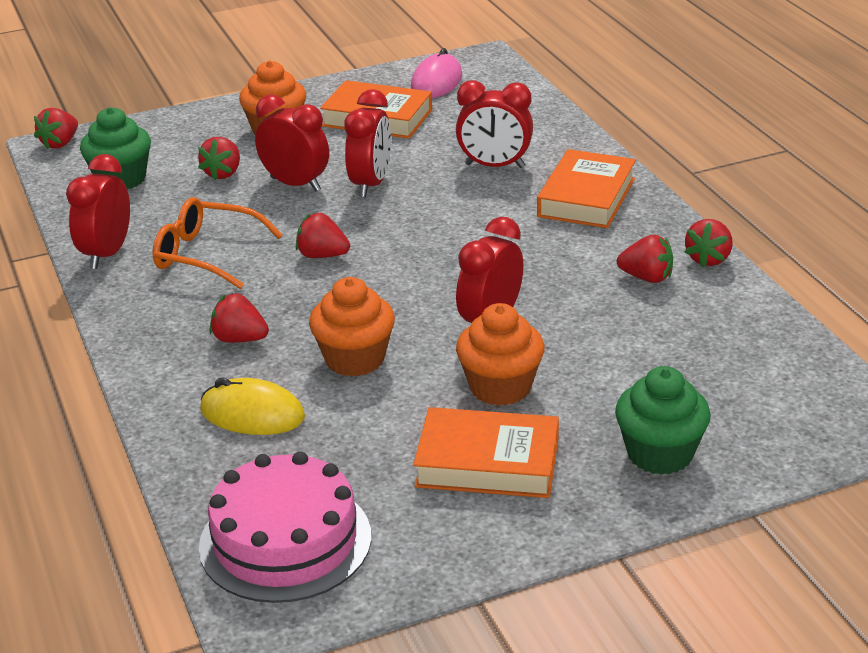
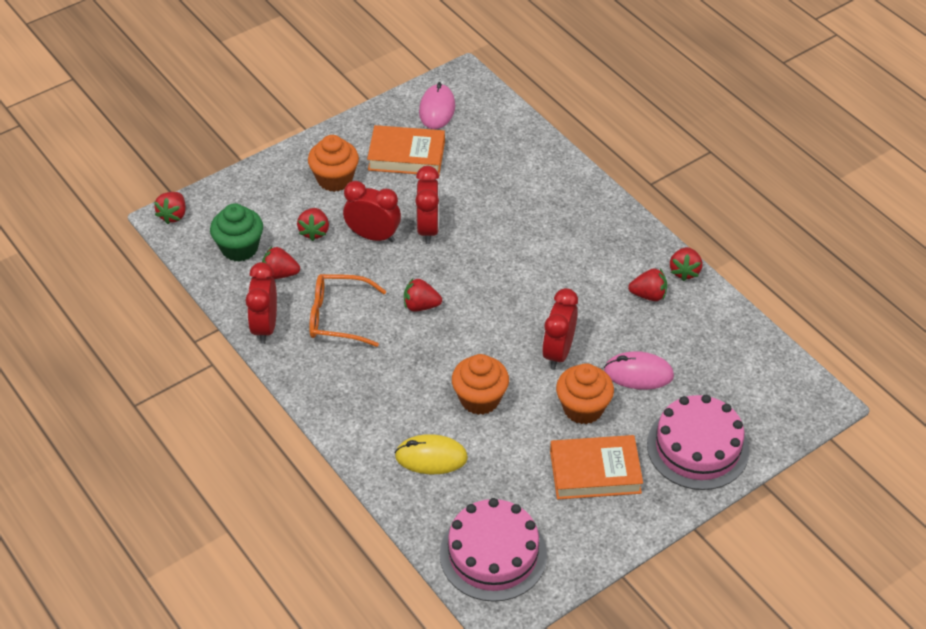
camera: 15 degrees left, 15 degrees up
red strawberry [210,293,269,343] -> red strawberry moved to [262,247,300,279]
red clock [456,80,533,168] -> none
orange book [537,149,636,228] -> none
green cupcake [615,366,711,475] -> pink cake [647,395,749,490]
none -> pink mouse [604,351,674,390]

